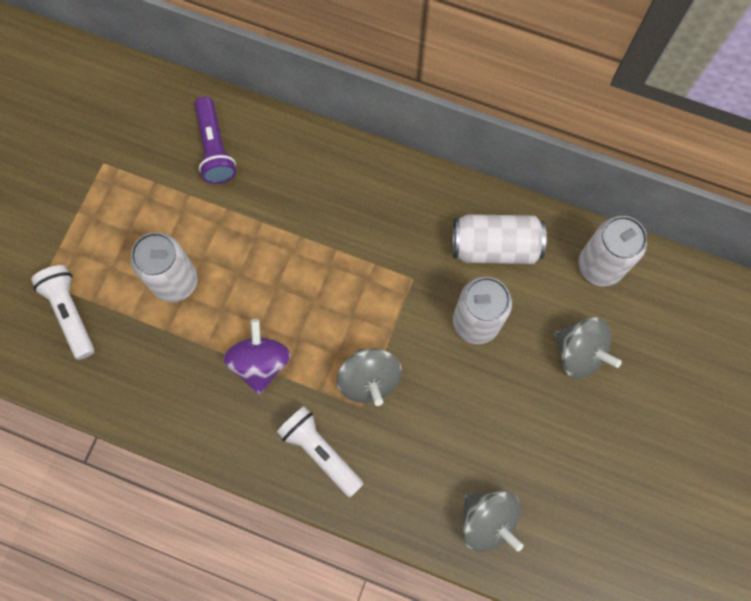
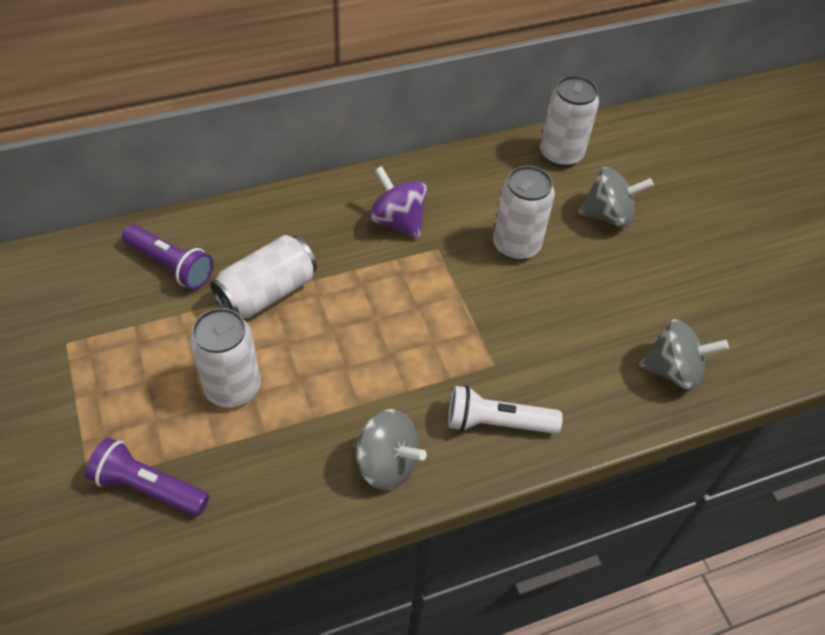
camera: 45 degrees left, 20 degrees down
white flashlight [31,265,95,360] -> purple flashlight [85,437,209,516]
purple spinning top [223,319,291,395] -> purple spinning top moved to [369,166,427,238]
grey spinning top [337,349,402,406] -> grey spinning top moved to [354,409,427,490]
white can [452,214,547,264] -> white can moved to [210,235,317,318]

